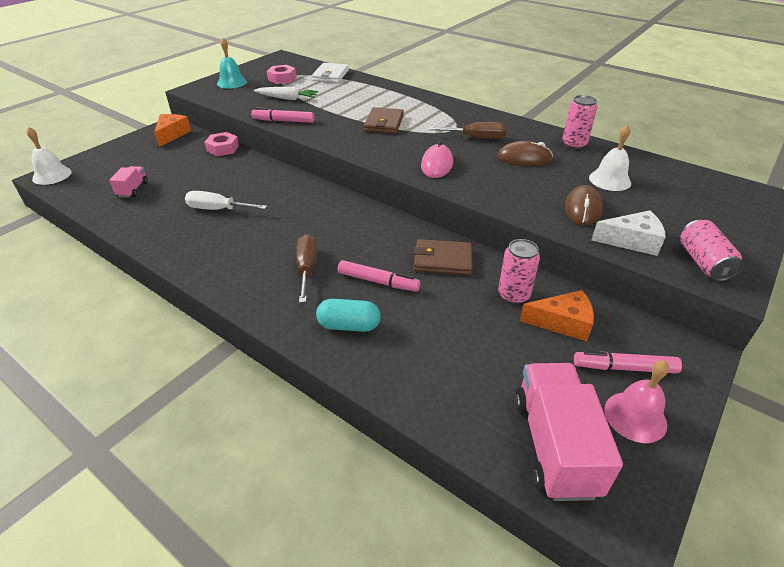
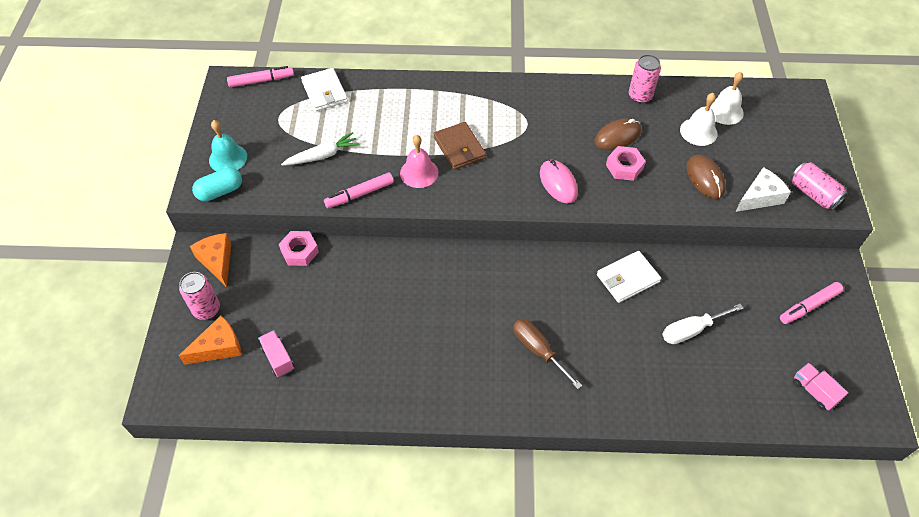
camera: 35 degrees left, 15 degrees up
white bell [27,127,72,185] -> white bell moved to [710,72,744,125]
white screwdriver [185,191,267,210] -> white screwdriver moved to [662,304,743,344]
pink nut [267,65,296,84] -> pink nut moved to [606,146,646,181]
turquoise capsule [316,299,380,332] -> turquoise capsule moved to [192,168,242,201]
pink marker [338,260,420,292] -> pink marker moved to [227,66,294,87]
brown wallet [414,239,473,275] -> white wallet [597,251,661,303]
brown screwdriver [429,122,507,139] -> none
pink can [498,239,540,304] -> pink can moved to [179,272,220,320]
pink truck [515,363,623,501] -> pink truck [793,363,848,411], size x0.50
orange cheese [520,290,594,341] -> orange cheese moved to [179,316,242,365]
pink bell [604,360,669,443] -> pink bell moved to [400,135,439,188]

